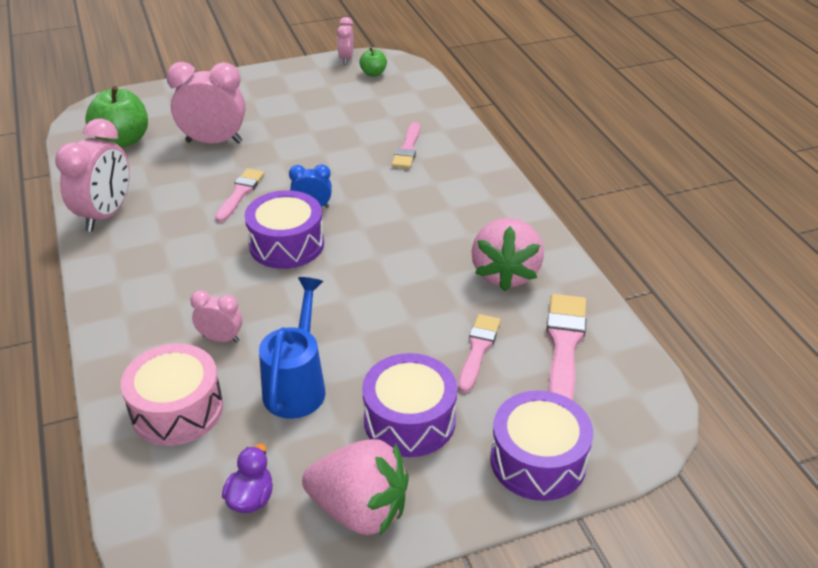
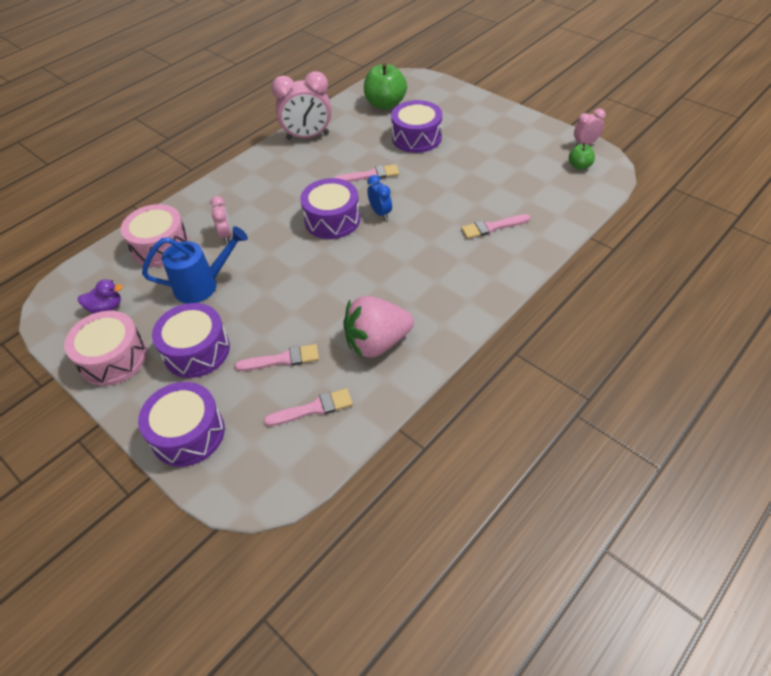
camera: 65 degrees right, 10 degrees up
pink clock [166,62,246,144] -> purple drum [391,100,442,153]
pink strawberry [302,439,409,535] -> pink drum [64,311,147,386]
pink brush [546,294,586,400] -> pink brush [264,388,353,426], size x0.66

